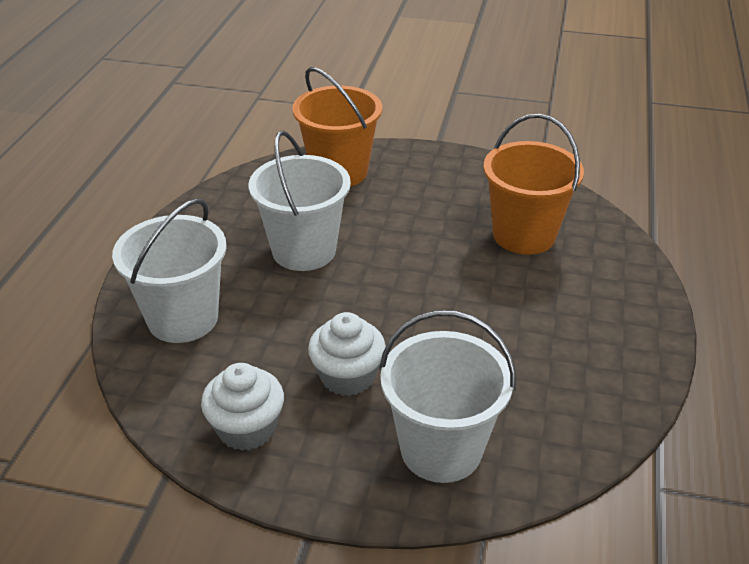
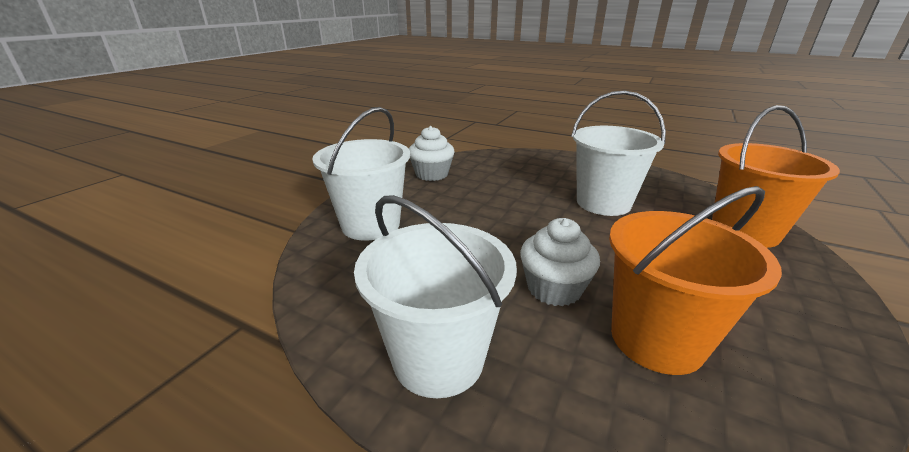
camera: 105 degrees right, 10 degrees down
white bucket [112,199,227,343] -> white bucket moved to [354,195,517,398]
white cupcake [308,312,386,396] -> white cupcake moved to [520,218,600,306]

